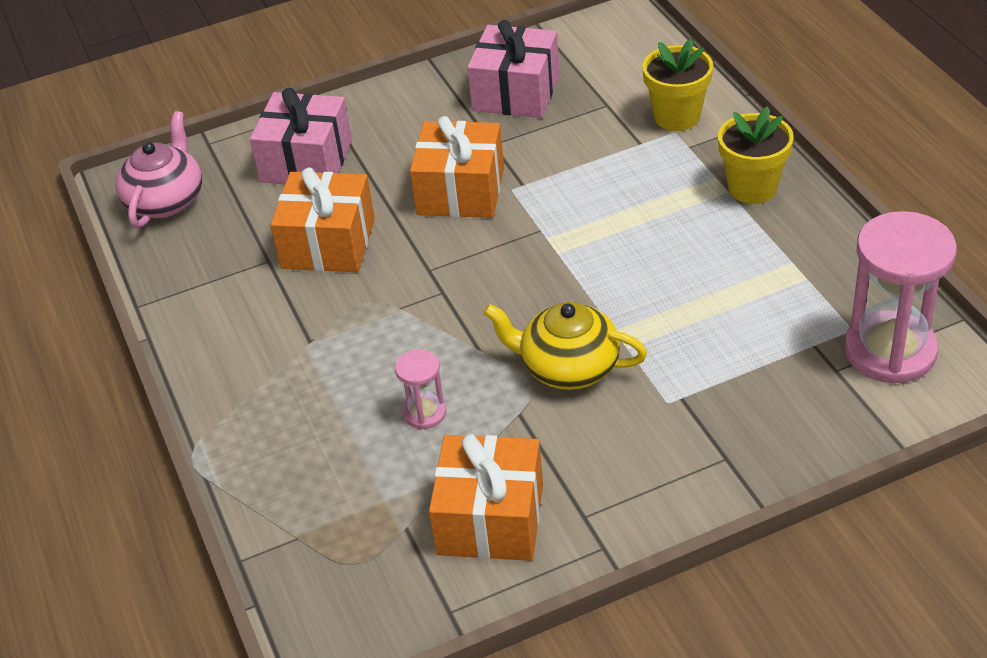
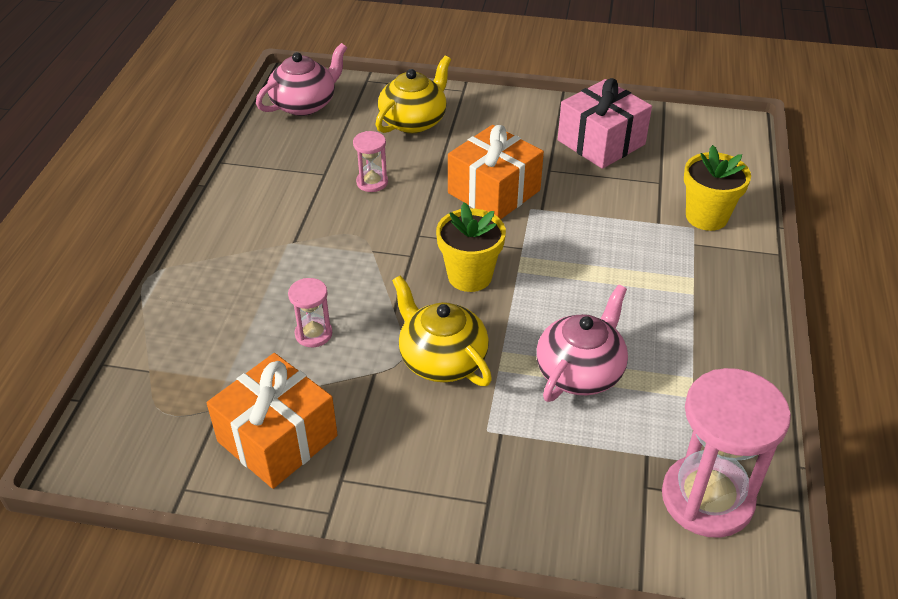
camera: 30 degrees right, 0 degrees up
pink gift [250,88,352,184] -> yellow teapot [375,56,451,133]
orange gift [270,168,375,272] -> pink hourglass [353,131,388,192]
yellow flower pot [718,106,794,204] -> yellow flower pot moved to [436,202,506,292]
none -> pink teapot [536,284,628,402]

